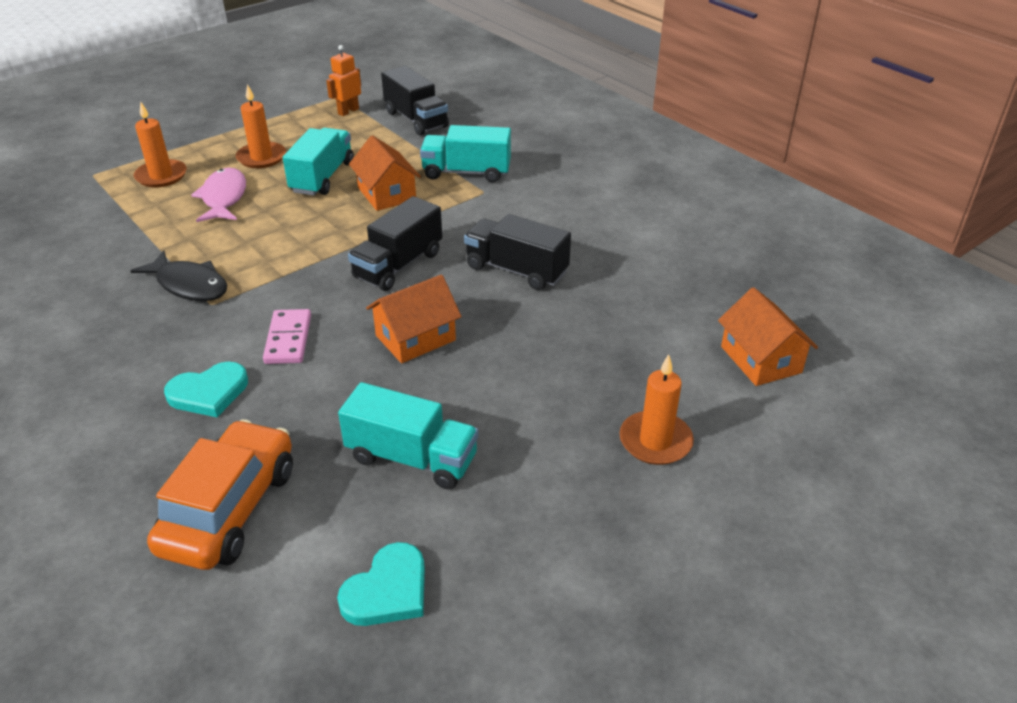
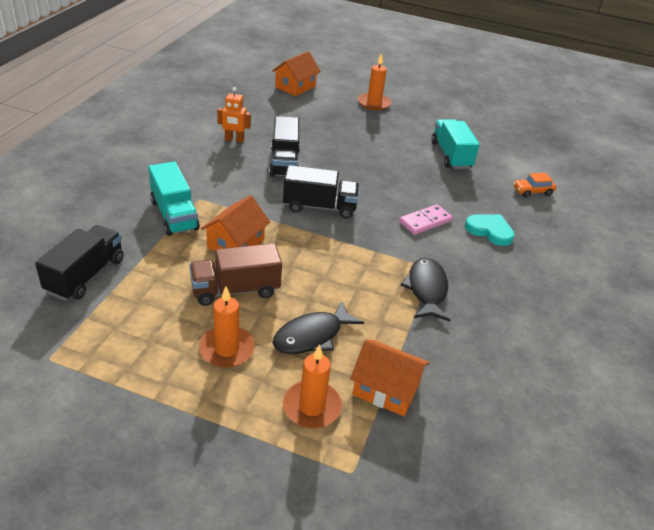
camera: 125 degrees left, 0 degrees up
orange car [147,419,293,570] -> orange car [513,173,556,198], size x0.49
pink fish [191,168,246,222] -> black fish [273,300,364,354]
turquoise truck [283,128,354,195] -> brown truck [189,243,282,306]
orange robot [326,45,361,116] -> orange robot moved to [217,87,251,143]
turquoise heart [337,542,425,626] -> none
orange house [366,275,462,363] -> orange house moved to [350,340,430,416]

